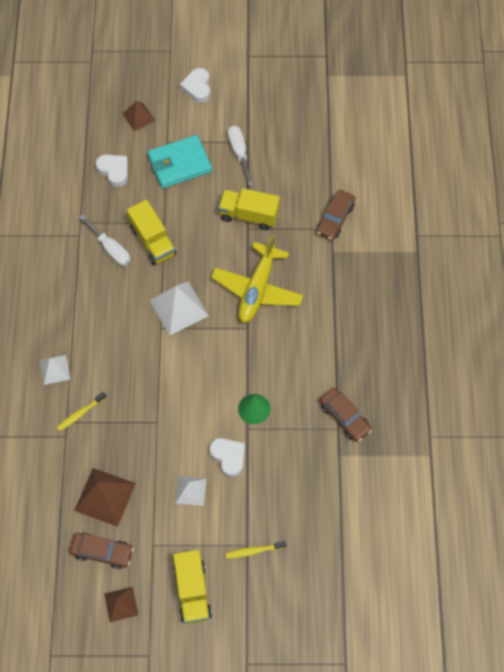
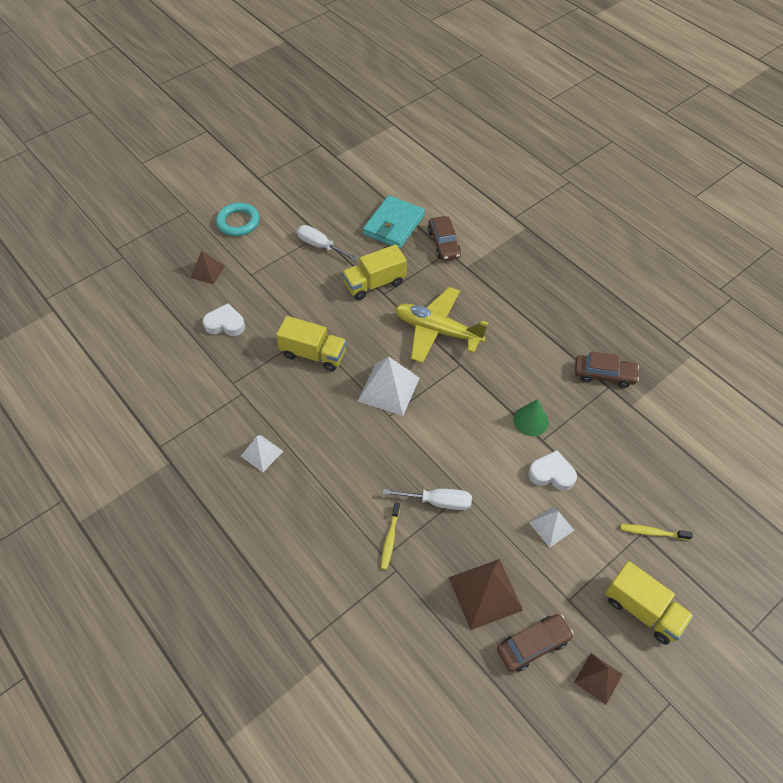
camera: 40 degrees left, 10 degrees down
white pyramid [40,355,70,385] -> white pyramid moved to [241,435,283,472]
white screwdriver [79,215,130,266] -> white screwdriver moved to [383,489,472,510]
turquoise wallet [148,135,212,188] -> turquoise wallet moved to [363,195,425,249]
white heart [180,68,210,103] -> turquoise ring [216,203,260,236]
yellow plane [211,235,303,323] -> yellow plane turned 135 degrees clockwise [395,287,488,363]
yellow toothbrush [226,541,286,559] -> yellow toothbrush turned 60 degrees clockwise [620,524,693,540]

